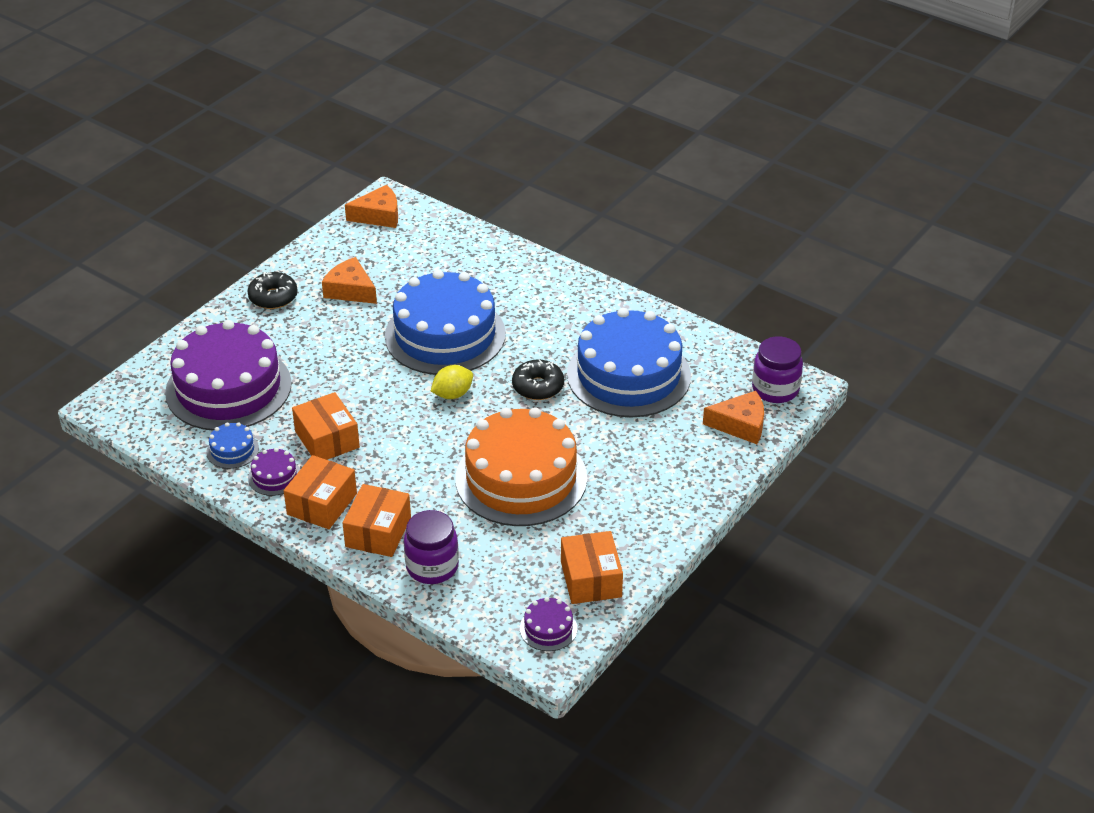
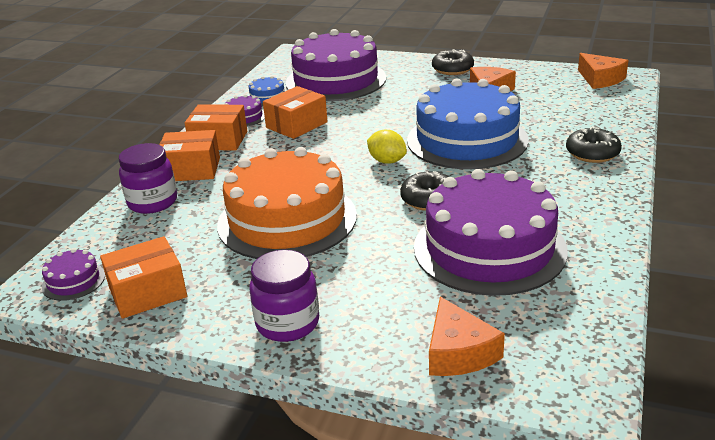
camera: 75 degrees right, 10 degrees down
blue cake [567,308,691,417] -> purple cake [414,169,568,296]
purple jar [752,336,803,403] -> purple jar moved to [249,250,319,342]
none -> black donut [566,126,622,163]

